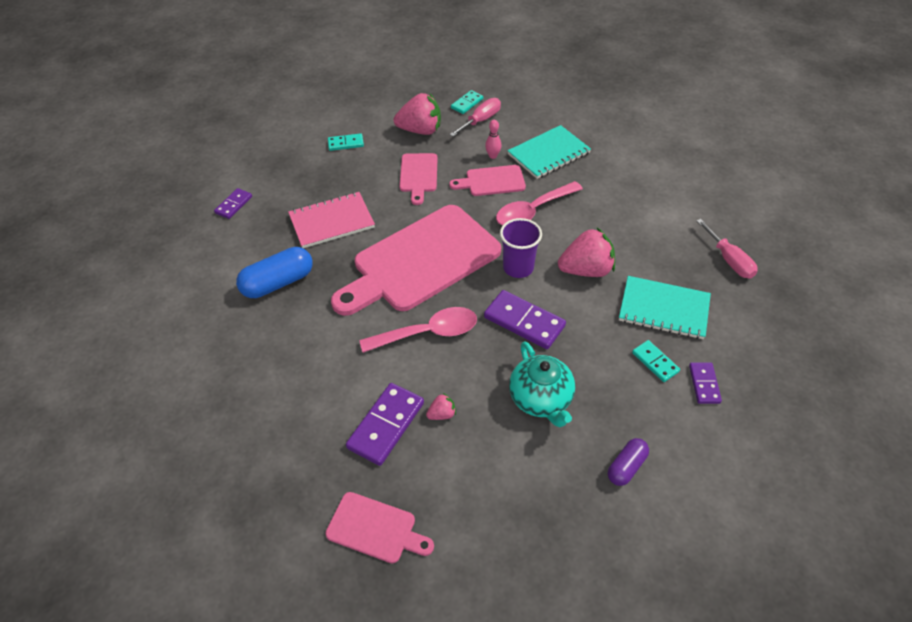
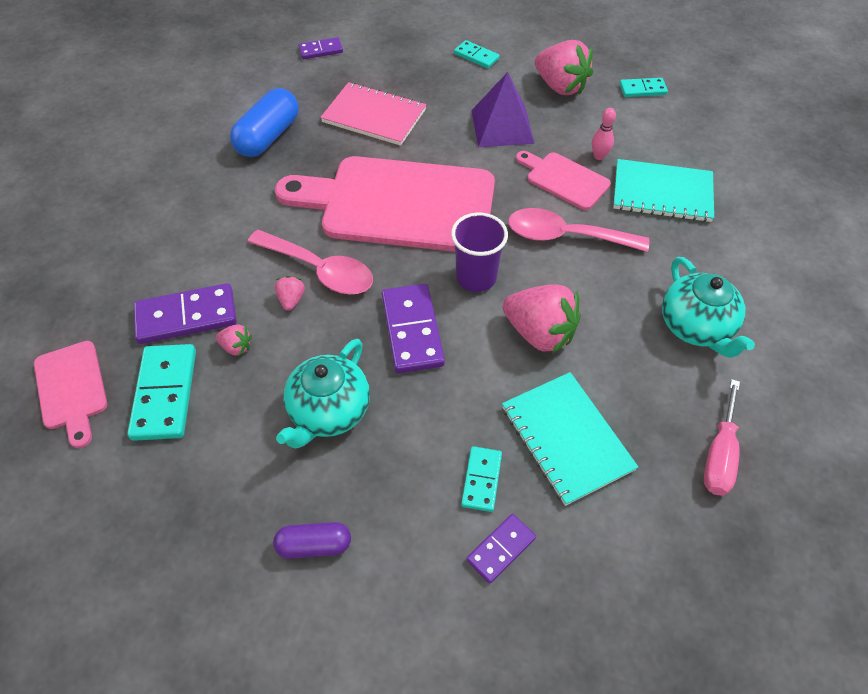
camera: 45 degrees right, 5 degrees up
blue capsule [236,247,313,298] -> blue capsule turned 75 degrees counterclockwise [230,88,299,157]
pink cutting board [399,153,438,205] -> purple pyramid [471,72,535,147]
pink screwdriver [449,98,501,137] -> none
none -> turquoise domino [127,344,196,441]
none -> pink strawberry [275,276,305,311]
none -> turquoise teapot [662,257,755,358]

